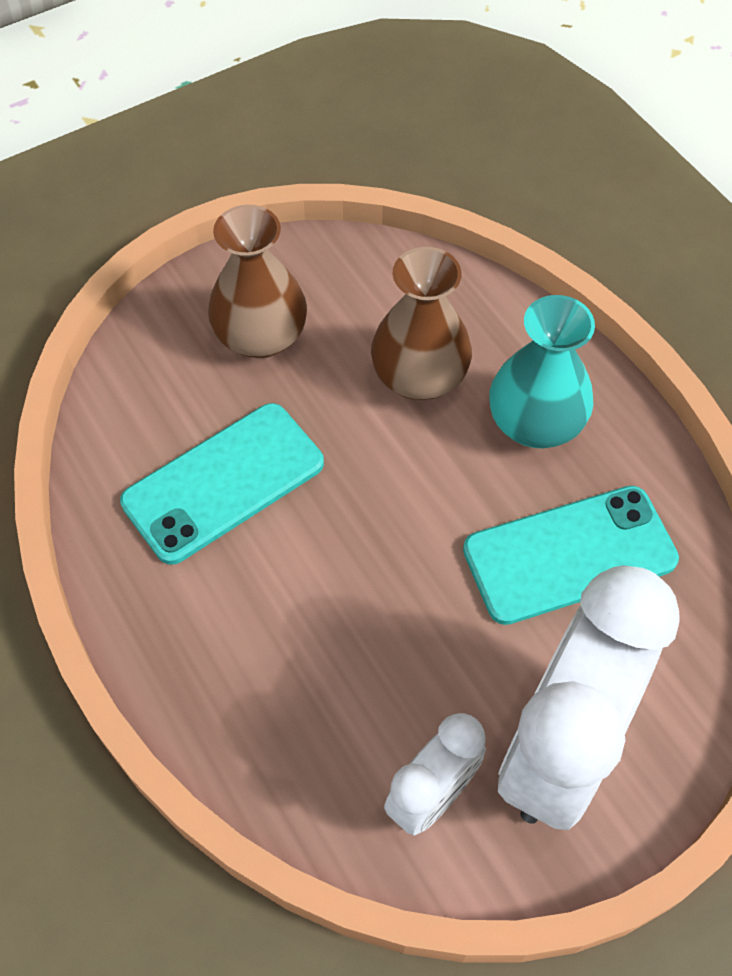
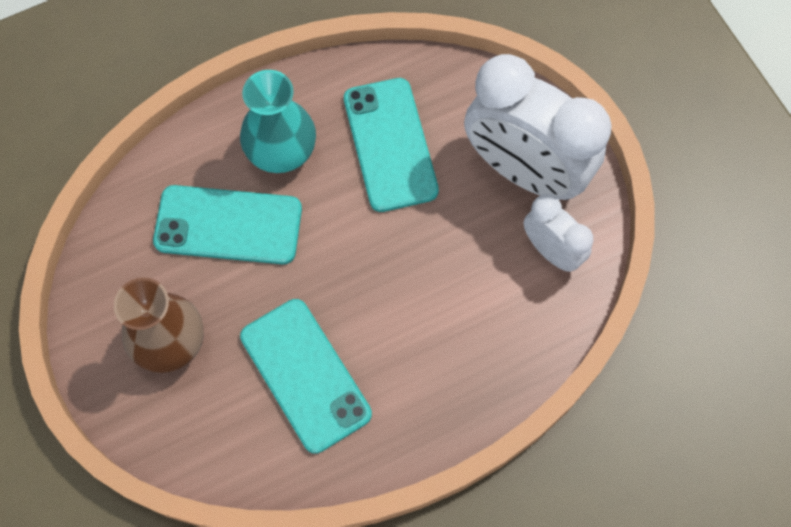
camera: 85 degrees left, 10 degrees up
brown vase [371,247,472,400] -> turquoise phone [153,185,302,264]

